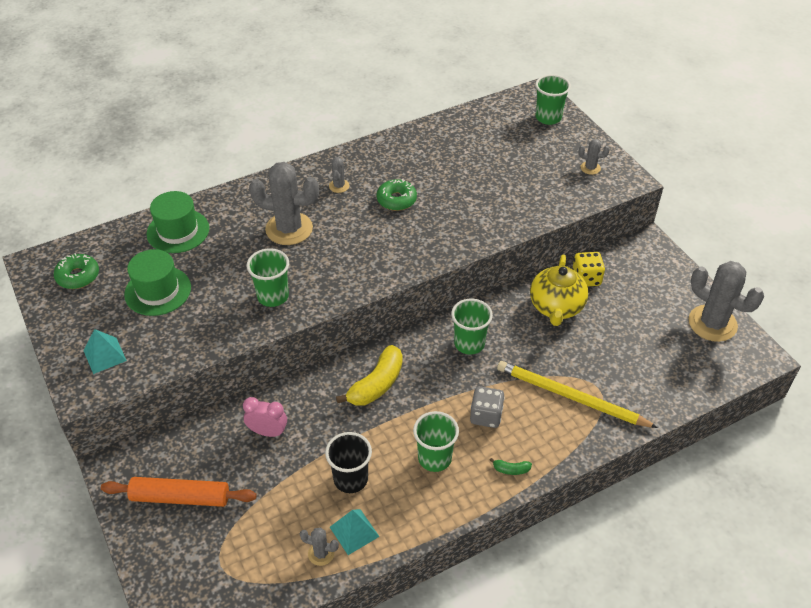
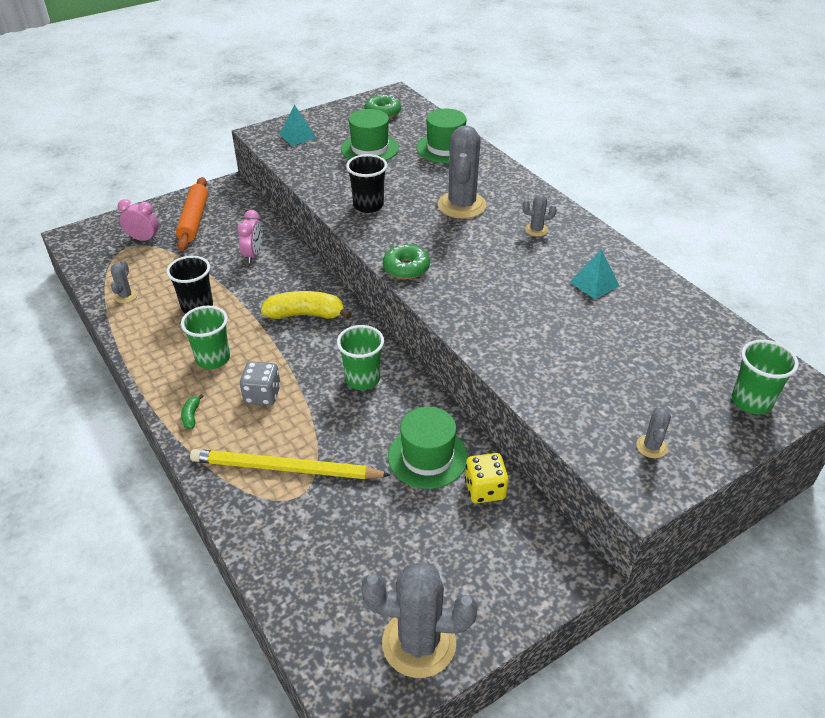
camera: 85 degrees right, 5 degrees down
green cup [246,248,289,307] -> black cup [346,154,387,213]
turquoise pyramid [330,509,380,555] -> turquoise pyramid moved to [570,249,619,300]
yellow banana [336,345,403,406] -> yellow banana turned 150 degrees clockwise [261,291,352,319]
green donut [377,179,417,211] -> green donut moved to [383,244,430,279]
yellow pencil [497,361,658,428] -> yellow pencil turned 105 degrees counterclockwise [190,449,390,479]
yellow teapot [530,255,588,326] -> green hat [388,407,468,489]
grey cactus [688,261,764,342] -> grey cactus turned 60 degrees clockwise [361,562,478,678]
none -> pink clock [118,199,159,242]

